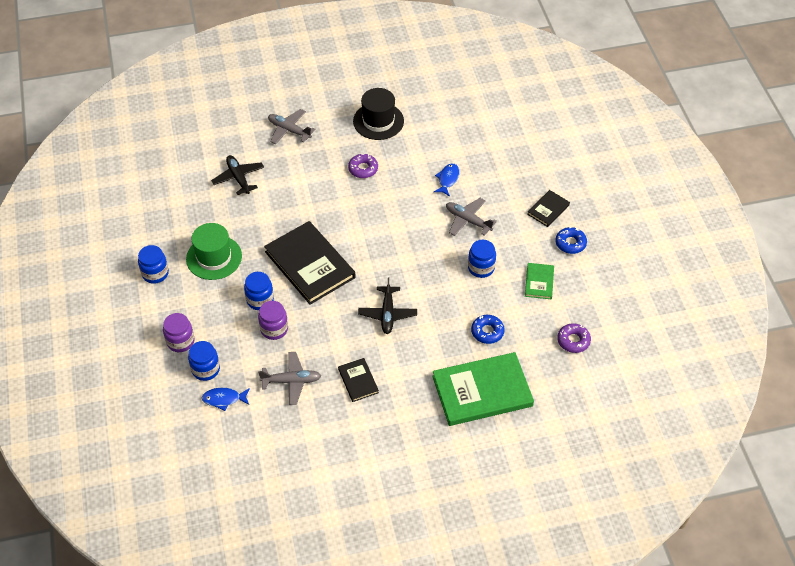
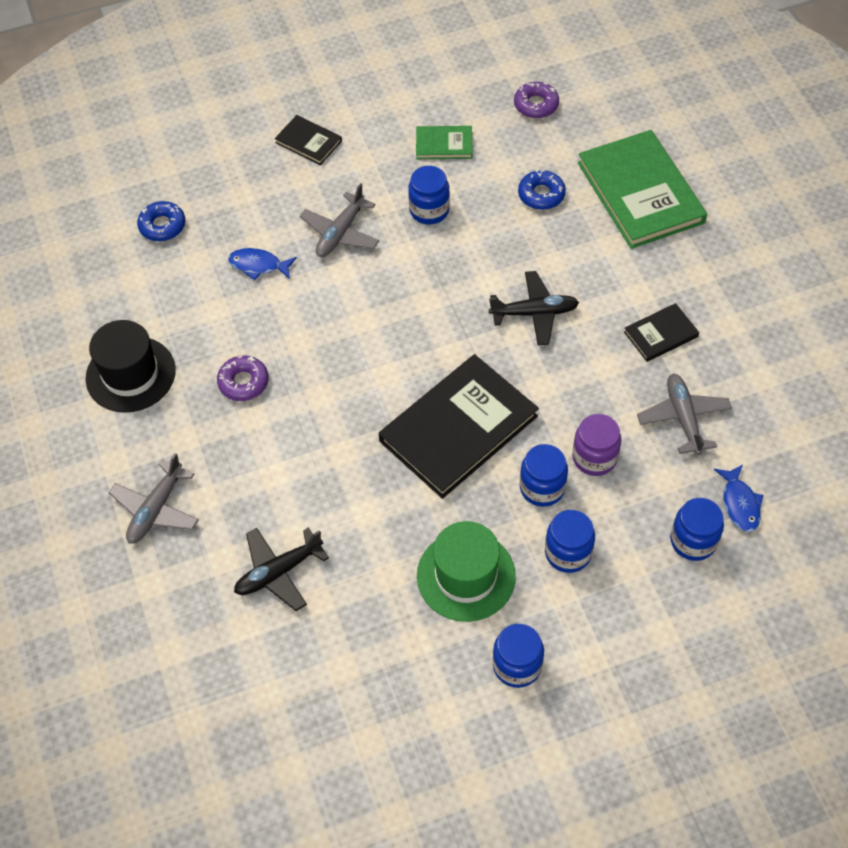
camera: 95 degrees left, 5 degrees up
purple jar [163,313,195,352] -> none
blue donut [555,227,587,254] -> blue donut moved to [137,201,185,241]
none -> blue jar [545,510,595,573]

